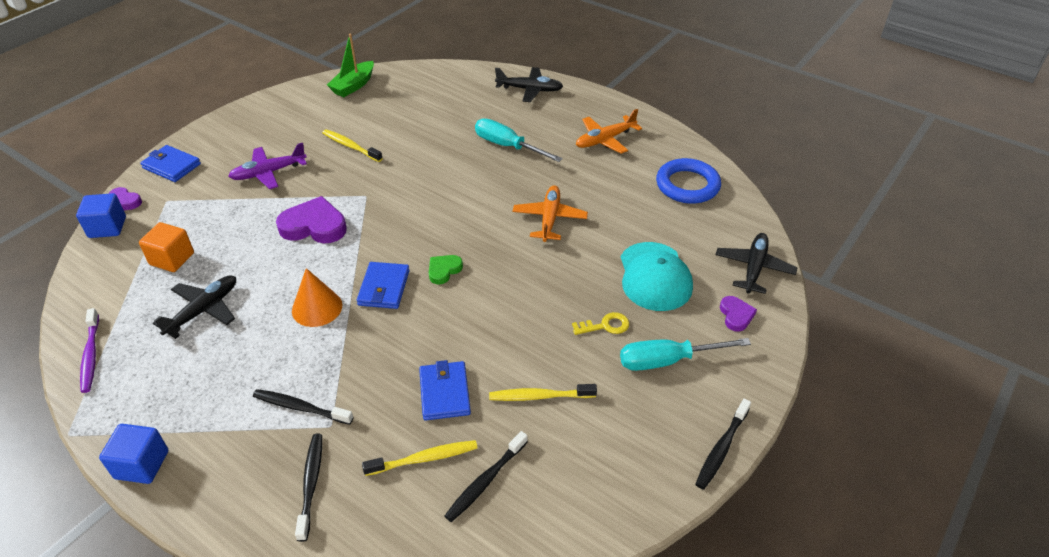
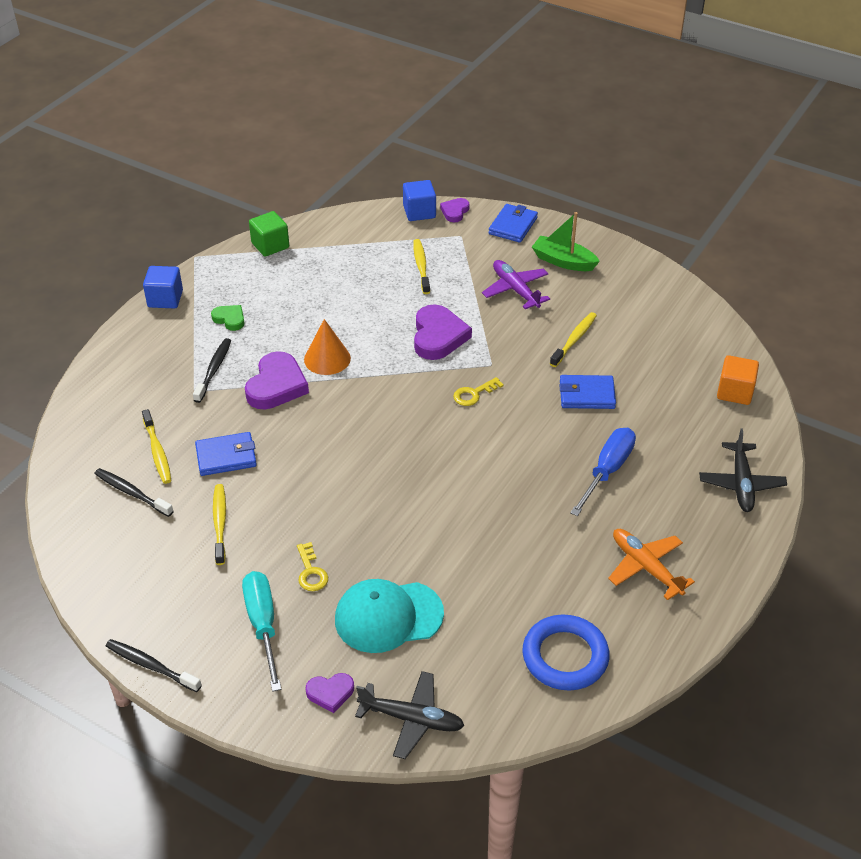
camera: 85 degrees right, 0 degrees up
purple toothbrush [80,308,99,393] -> green cube [249,211,289,257]
orange cube [139,222,194,272] -> orange cube moved to [717,355,759,405]
black plane [153,275,236,339] -> none
black toothbrush [295,433,322,542] -> none
green boat [327,34,374,97] -> green boat moved to [532,212,600,271]
blue wallet [357,262,410,309] -> blue wallet moved to [559,375,616,409]
green heart [429,255,463,285] -> green heart moved to [211,305,244,331]
turquoise screwdriver [475,118,563,162] -> blue screwdriver [570,428,636,516]
orange plane [513,185,588,242] -> none
none -> purple heart [245,351,309,409]
none -> yellow toothbrush [413,239,430,294]
none -> yellow key [453,377,504,406]

